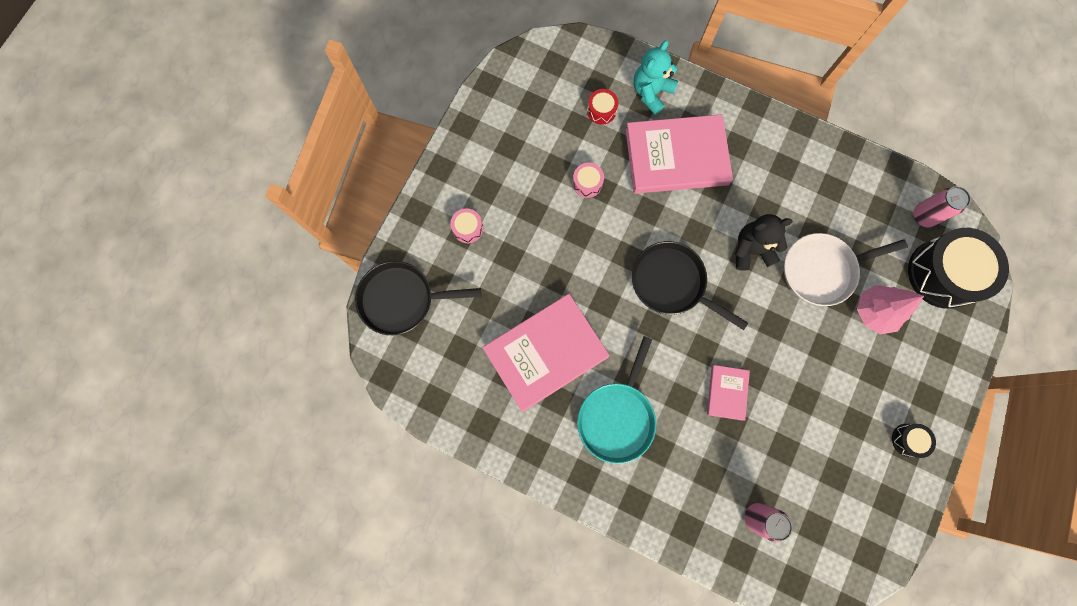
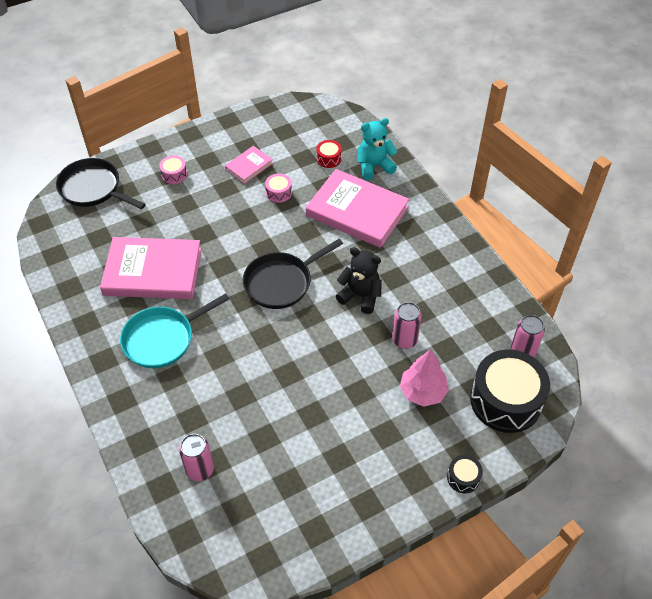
camera: 35 degrees right, 25 degrees down
black pan [632,241,748,330] -> black pan turned 105 degrees counterclockwise [243,239,343,309]
pink book [707,365,750,421] -> pink book moved to [225,146,273,184]
white pan [784,233,908,306] -> pink can [392,302,422,349]
black drum [892,424,936,458] -> black drum moved to [447,455,483,493]

